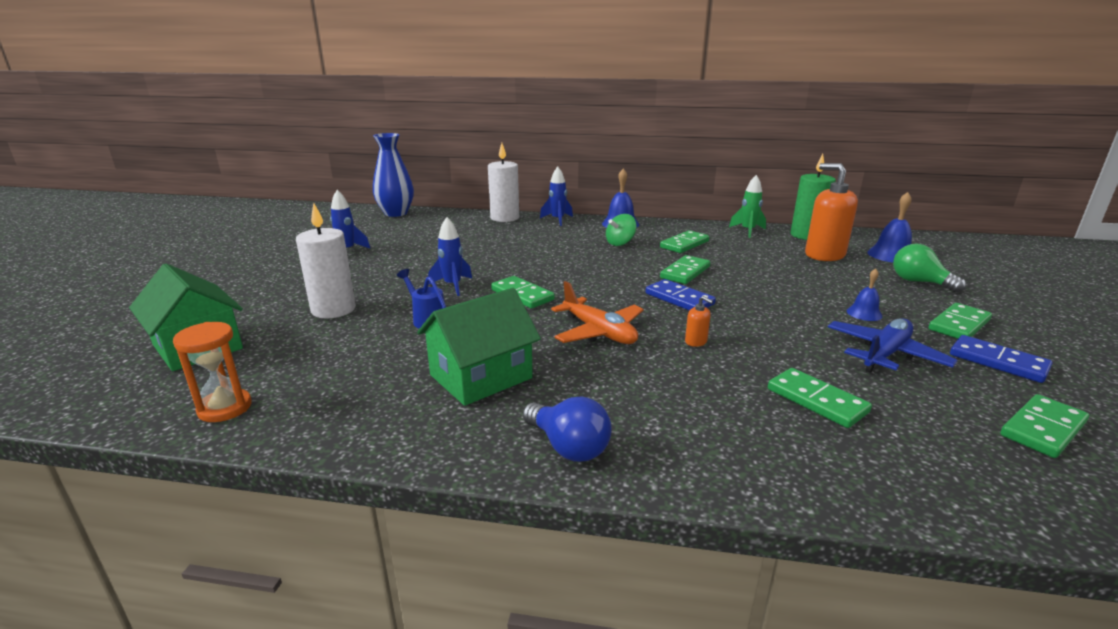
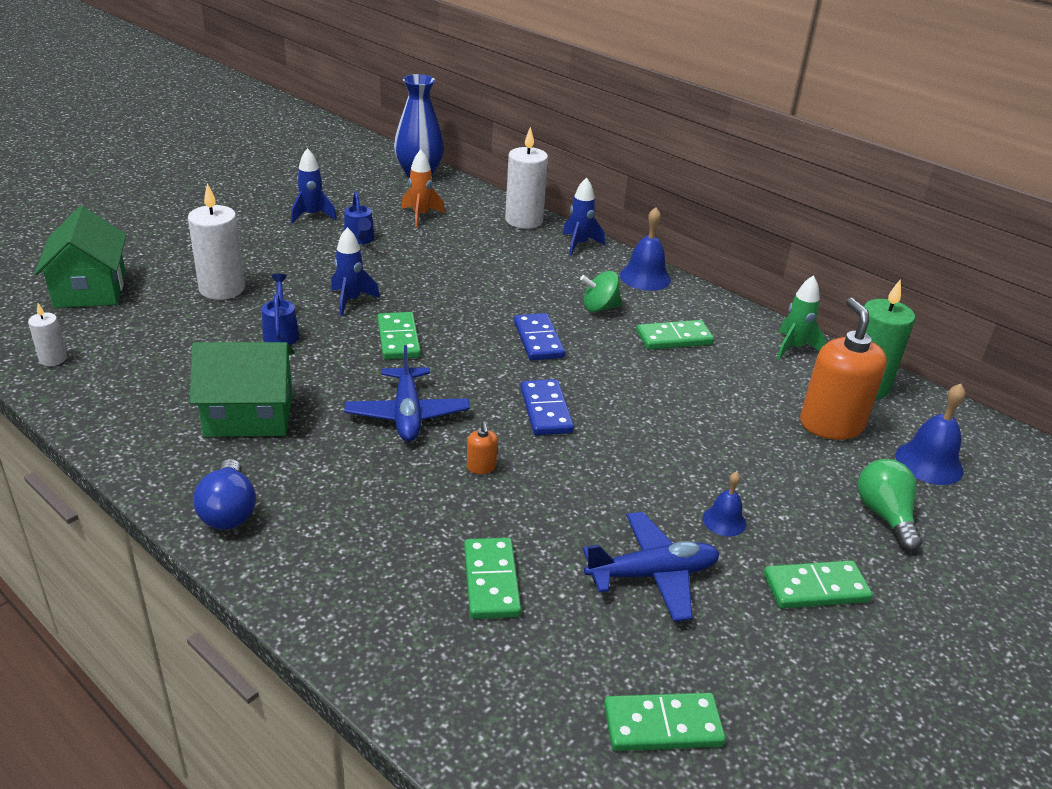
camera: 30 degrees right, 10 degrees up
orange hourglass [173,322,252,422] -> white candle [28,303,67,366]
orange plane [551,281,643,344] -> blue plane [345,345,470,442]
green domino [660,255,710,284] -> none
blue domino [950,335,1053,383] -> blue domino moved to [514,313,565,361]
none -> blue watering can [344,191,375,244]
none -> orange rocket [401,150,445,227]

